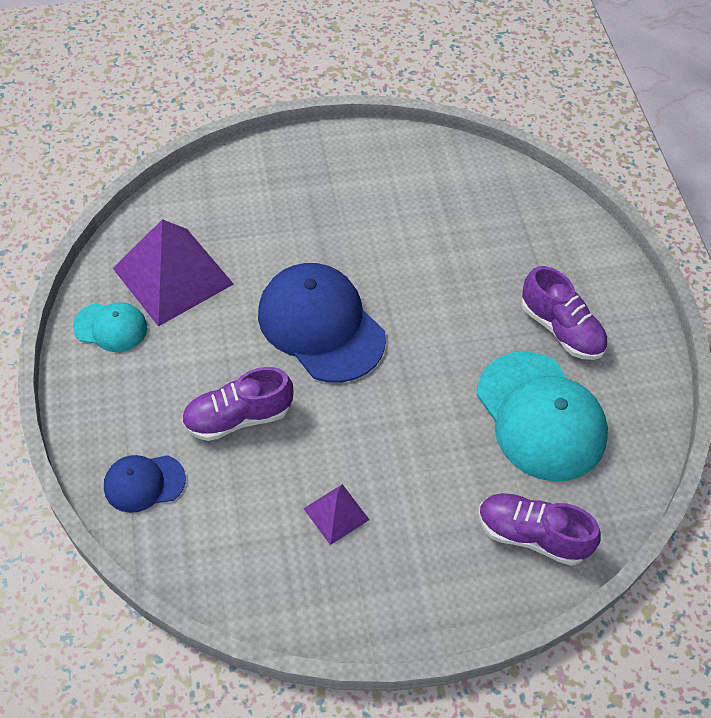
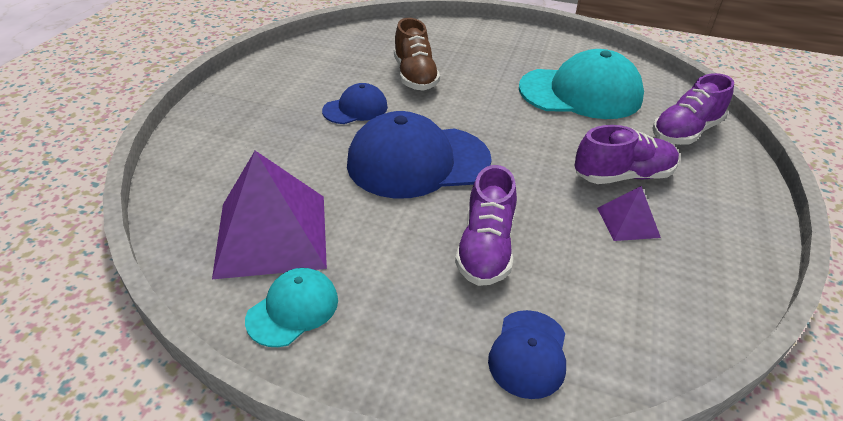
camera: 60 degrees left, 15 degrees down
purple shoe [521,266,608,360] -> purple shoe moved to [574,125,679,184]
none -> blue cap [322,83,388,124]
none -> brown shoe [394,18,440,91]

